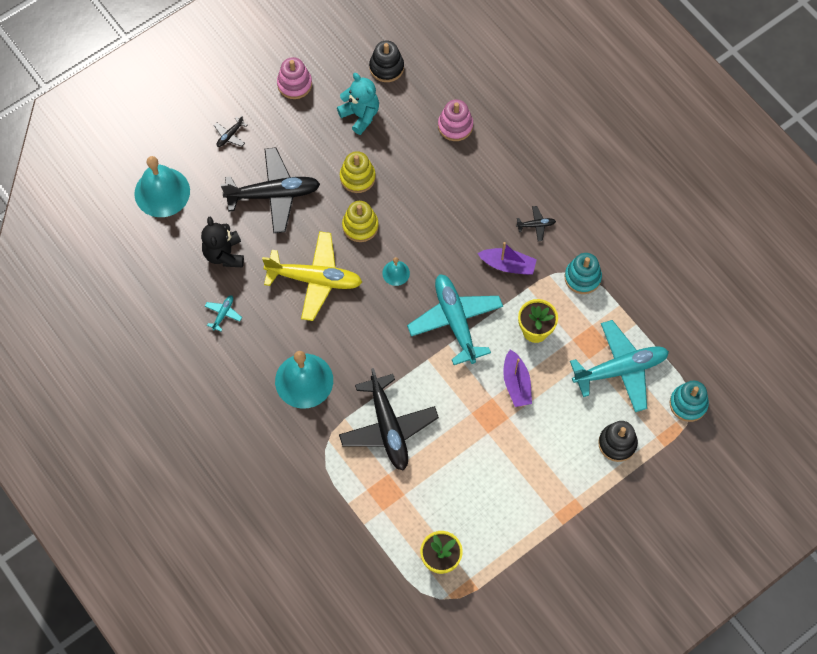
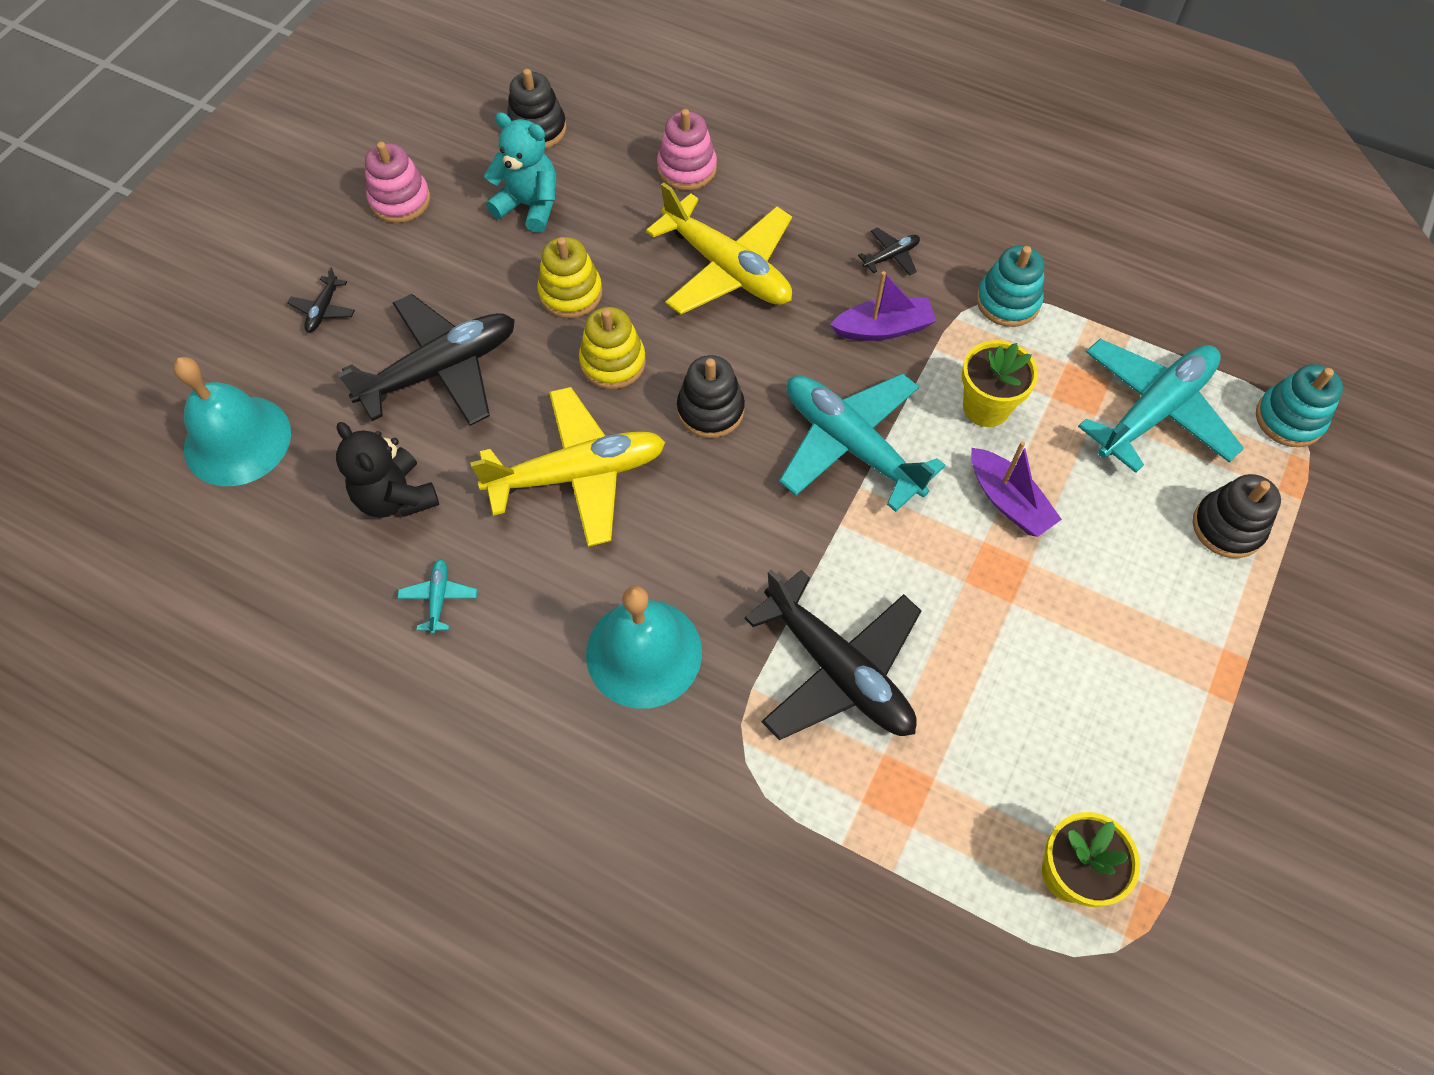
camera: 25 degrees left, 5 degrees down
turquoise bell [382,257,410,286] -> black stacking toy [677,355,745,438]
none -> yellow plane [646,182,792,315]

